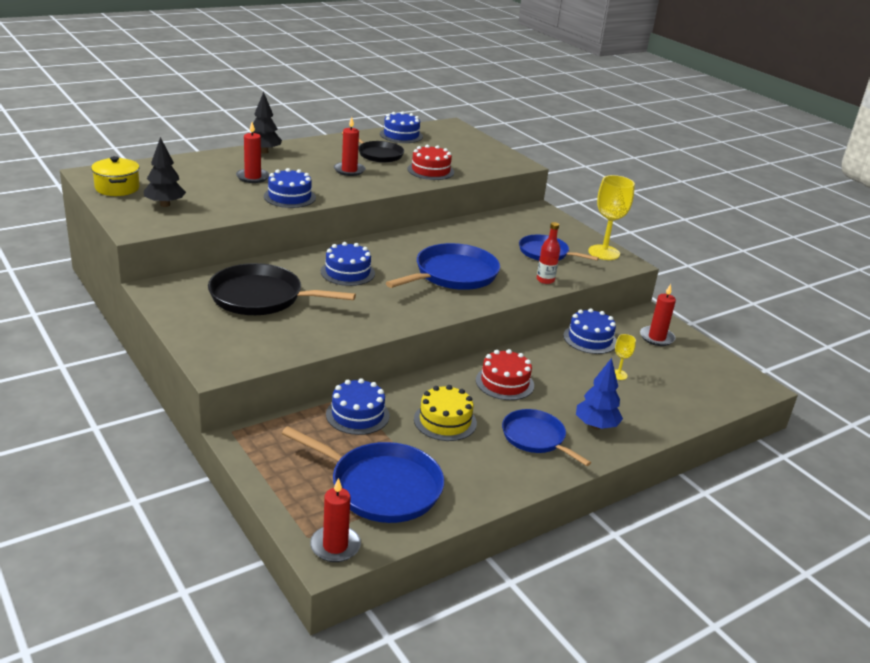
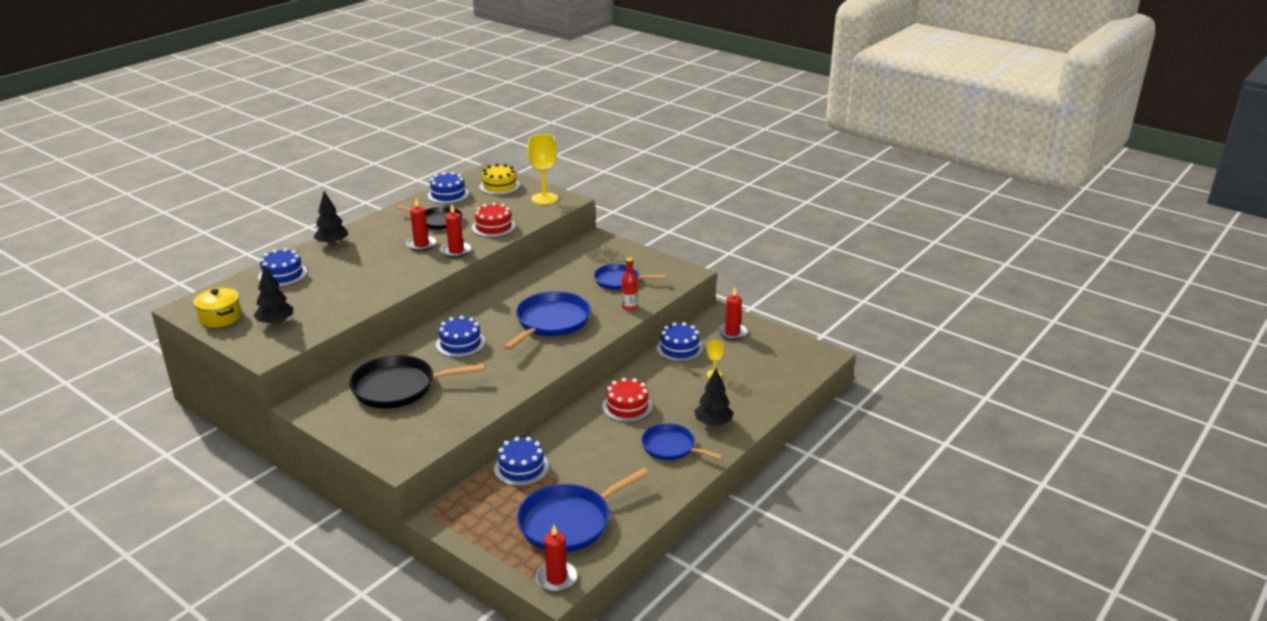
camera: 15 degrees left, 0 degrees up
red candle [236,122,270,183] -> red candle moved to [441,204,471,258]
blue cake [264,168,316,208] -> blue cake moved to [258,248,307,287]
blue pan [281,426,444,523] -> blue pan turned 135 degrees clockwise [517,468,649,552]
yellow cake [414,385,477,441] -> yellow cake moved to [479,164,520,195]
blue tree [576,358,623,429] -> black tree [694,368,734,427]
yellow goblet [588,175,635,260] -> yellow goblet moved to [528,134,558,205]

